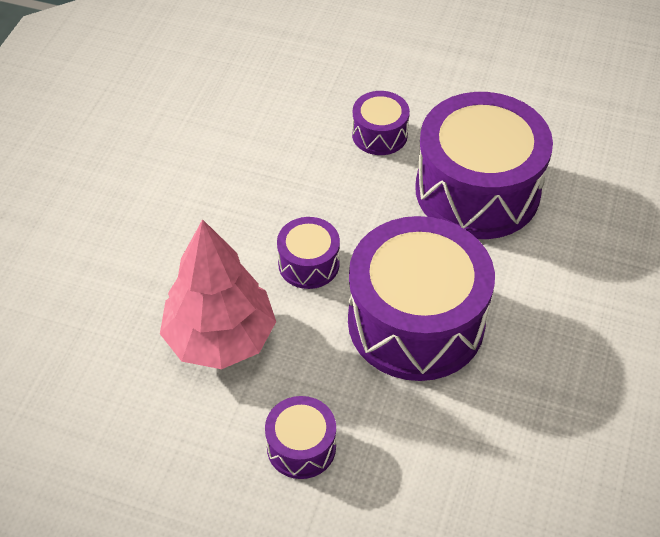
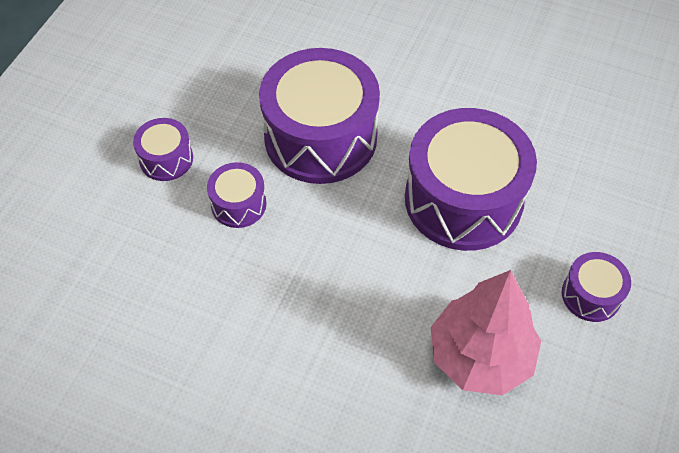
camera: 85 degrees left, 5 degrees up
purple drum [277,217,340,289] -> purple drum moved to [133,118,193,181]

